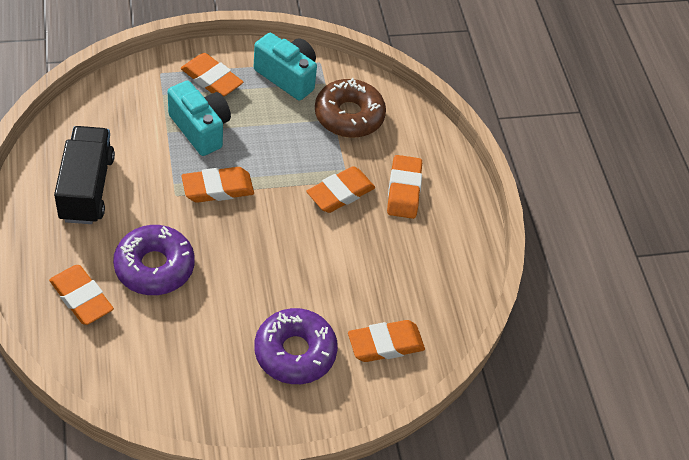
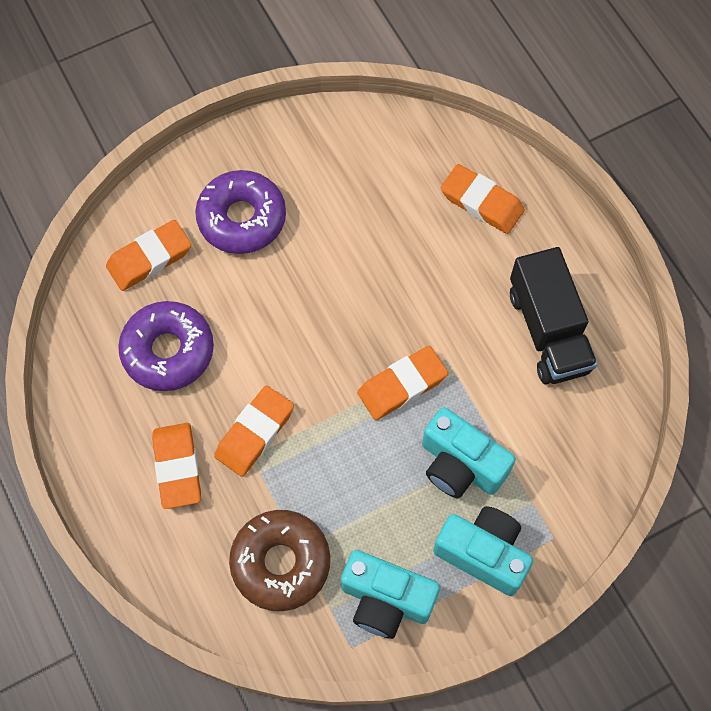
camera: 170 degrees right, 15 degrees up
purple donut [113,225,195,295] -> purple donut moved to [118,301,214,391]
orange eraser [181,53,243,97] -> turquoise camera [433,506,533,596]

